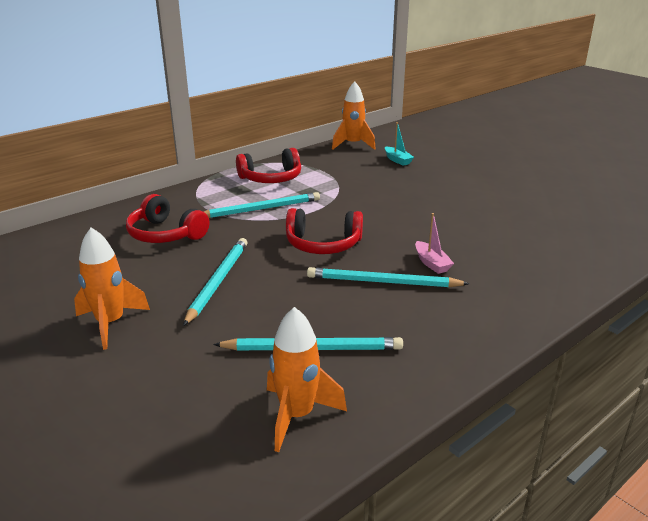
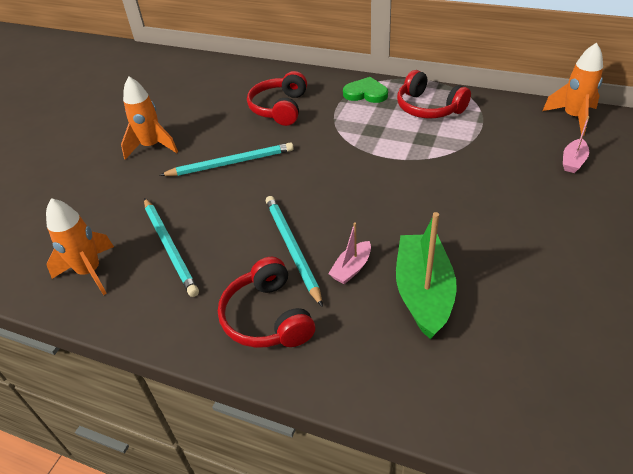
camera: 65 degrees right, 15 degrees up
turquoise pencil [204,192,320,218] -> none
red headphones [286,208,363,254] -> red headphones moved to [218,257,315,348]
turquoise boat [385,122,414,166] -> pink boat [563,116,589,173]
none -> green heart [343,77,388,103]
none -> green boat [396,212,457,339]

